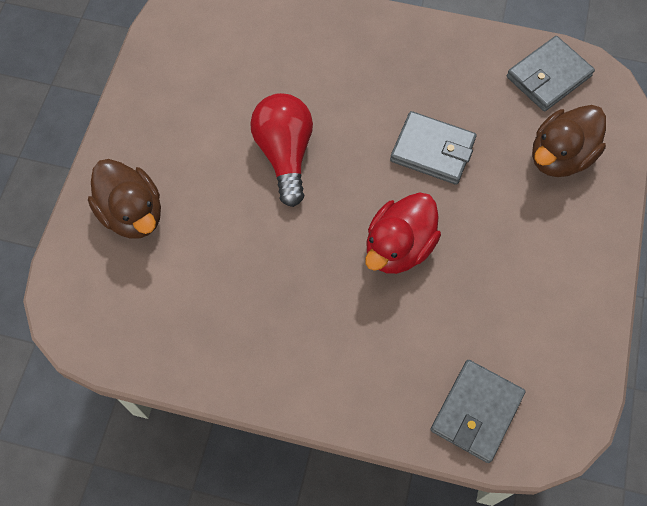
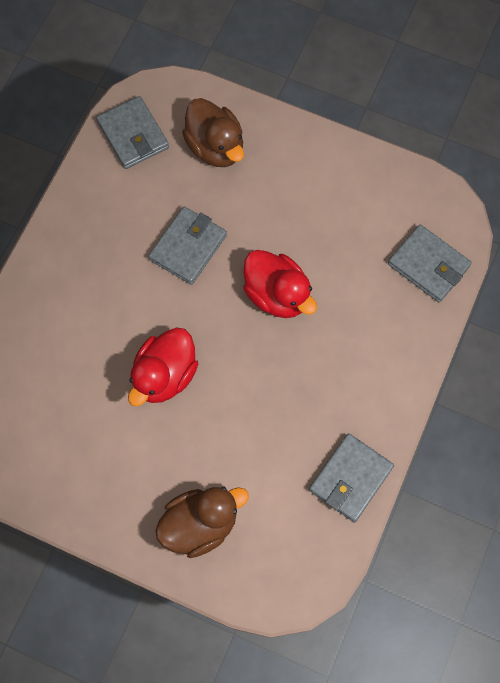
camera: 80 degrees left, 5 degrees up
red light bulb [250,93,313,207] -> red duck [128,327,198,406]
none -> grey wallet [309,433,394,522]

